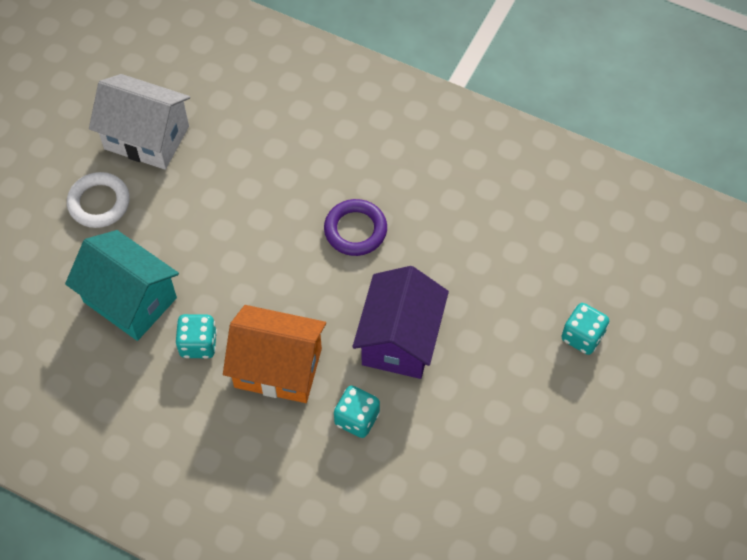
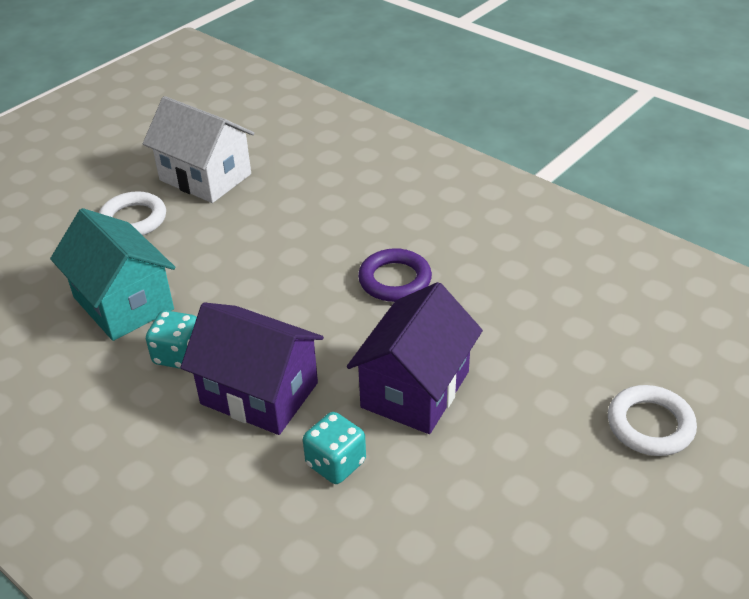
camera: 15 degrees right, 20 degrees down
orange house [223,305,326,403] -> purple house [180,302,324,435]
turquoise dice [561,303,609,355] -> white ring [608,385,697,456]

